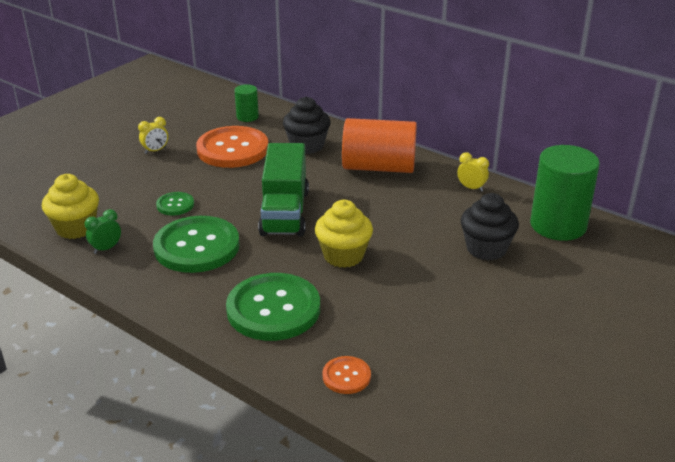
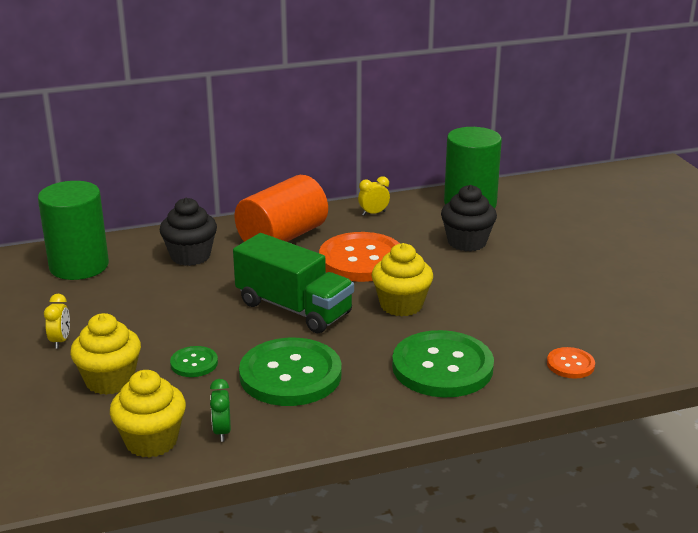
camera: 55 degrees left, 5 degrees down
orange button [196,126,268,168] -> orange button moved to [319,232,400,282]
green cylinder [234,84,259,122] -> green cylinder [38,181,109,280], size x2.05
none -> yellow cupcake [70,313,141,395]

